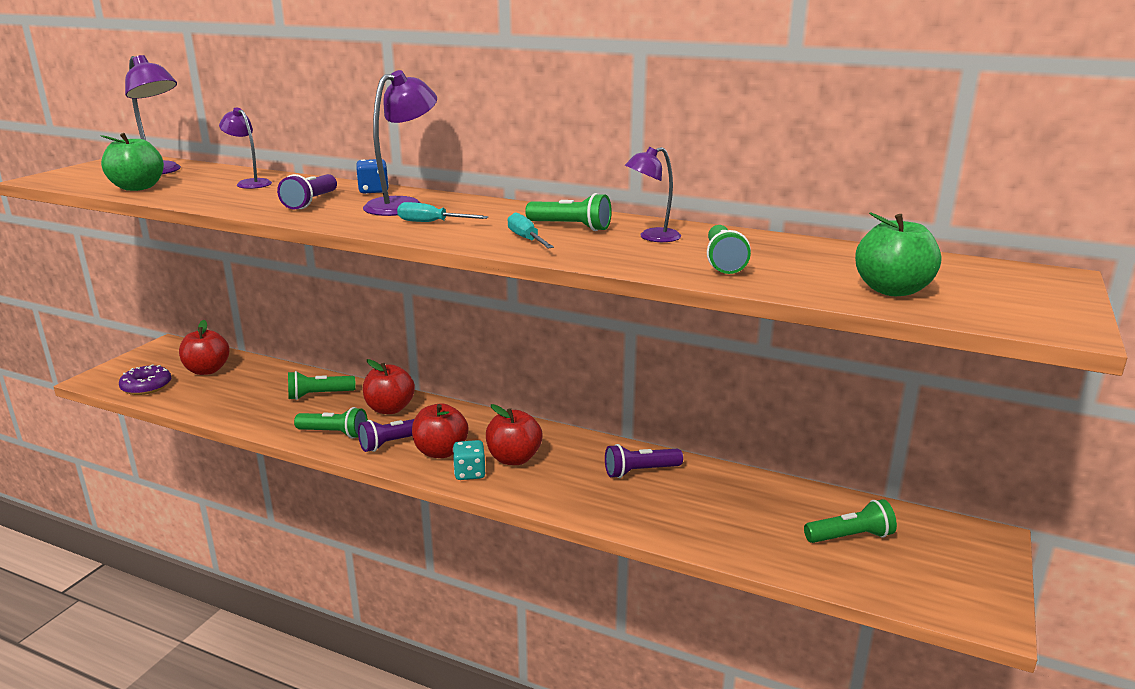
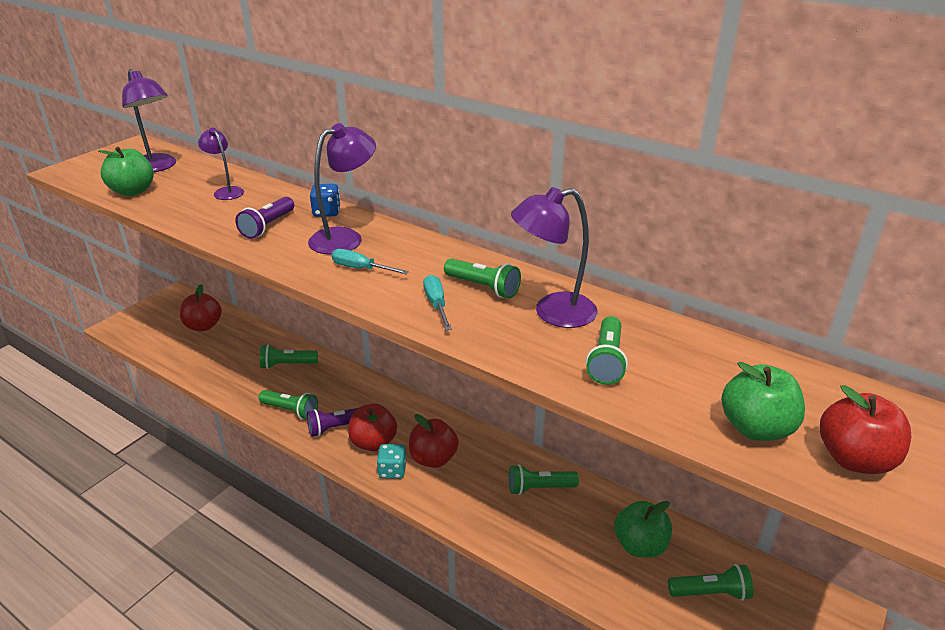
camera: 10 degrees right, 10 degrees up
purple donut [119,364,171,395] -> none
red apple [363,359,415,414] -> red apple moved to [820,385,911,474]
purple flashlight [605,444,683,478] -> green flashlight [509,464,579,495]
purple lamp [625,147,681,242] -> purple lamp [511,187,598,328], size x1.60
none -> green apple [614,501,672,557]

